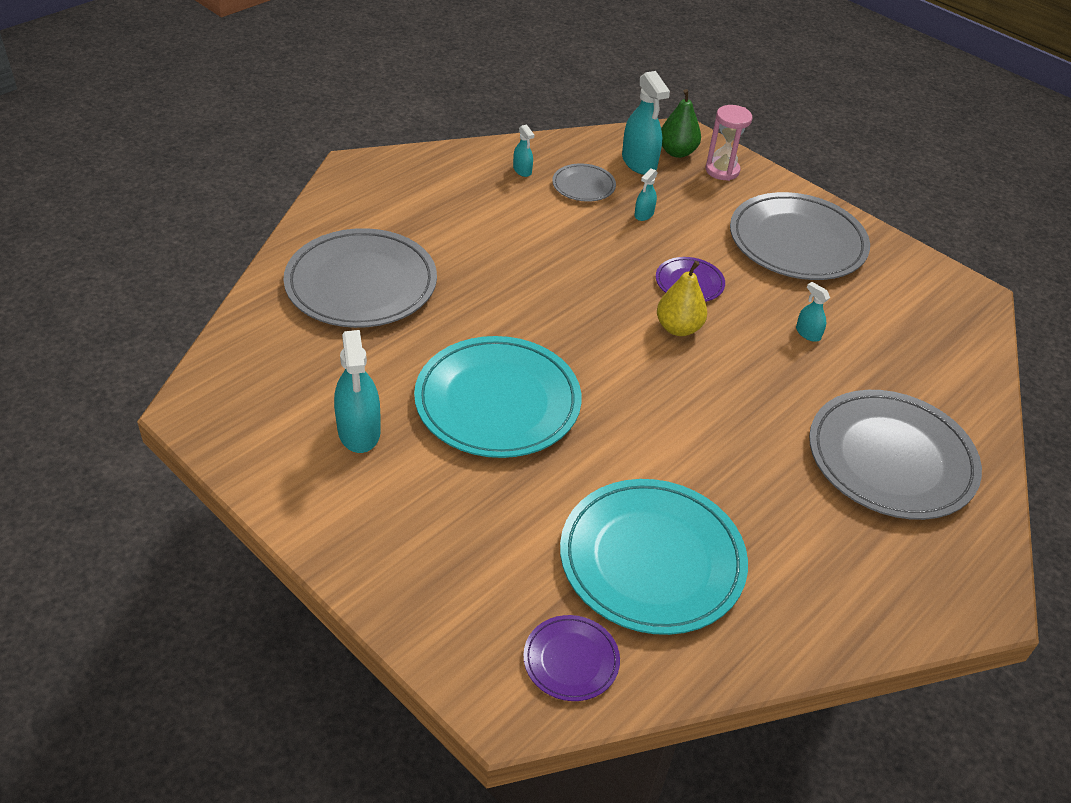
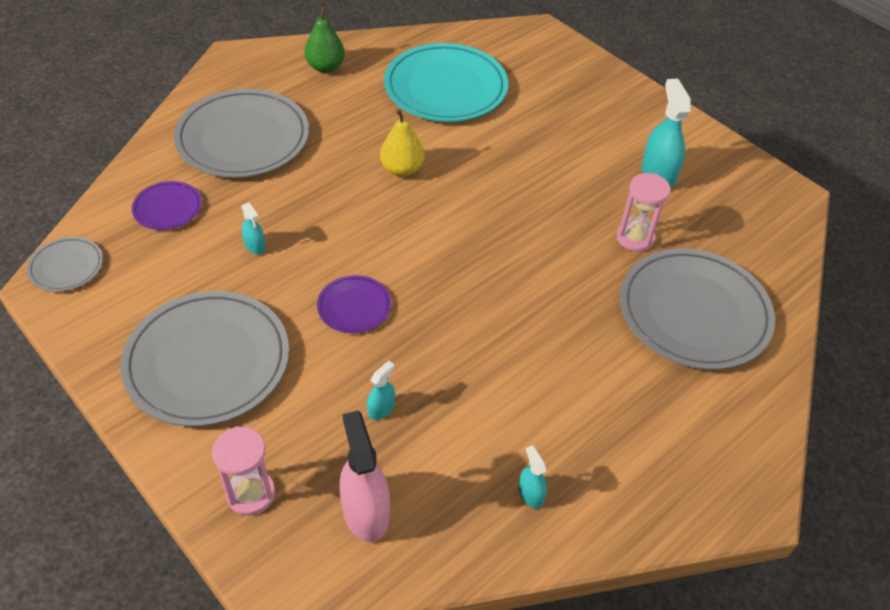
camera: 175 degrees left, 5 degrees up
turquoise plate [414,336,582,458] -> none
purple plate [523,615,620,701] -> purple plate moved to [132,181,202,230]
grey plate [552,163,616,202] -> grey plate moved to [27,237,103,292]
turquoise spray bottle [622,71,670,175] -> pink spray bottle [339,411,390,542]
yellow pear [657,261,707,336] -> yellow pear moved to [380,109,425,177]
green pear [661,89,701,158] -> green pear moved to [304,6,345,73]
none -> pink hourglass [617,173,671,252]

